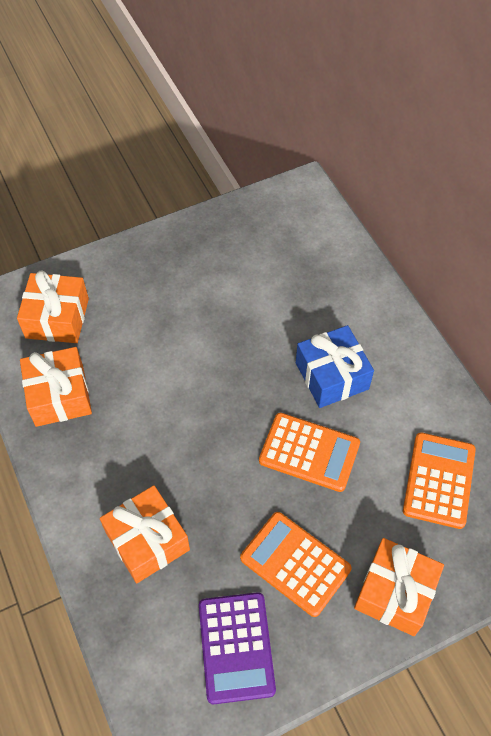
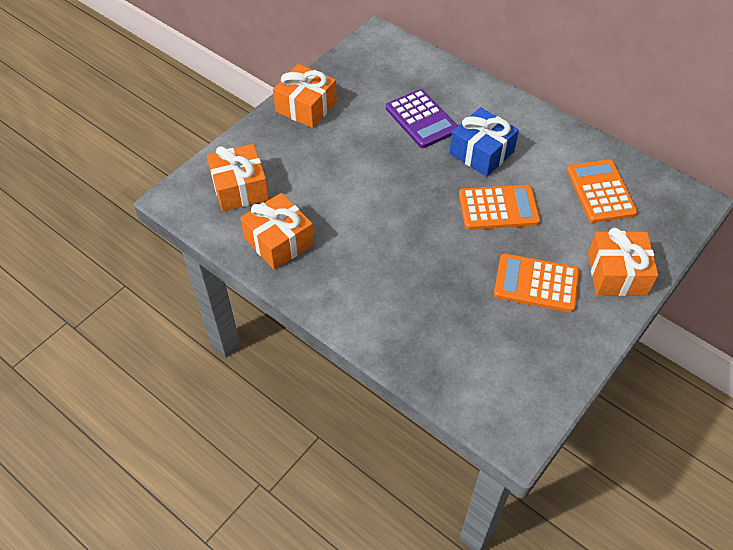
camera: 25 degrees left, 5 degrees down
orange gift [100,485,190,583] -> orange gift moved to [273,64,337,128]
purple calculator [199,592,276,704] -> purple calculator moved to [386,89,458,148]

